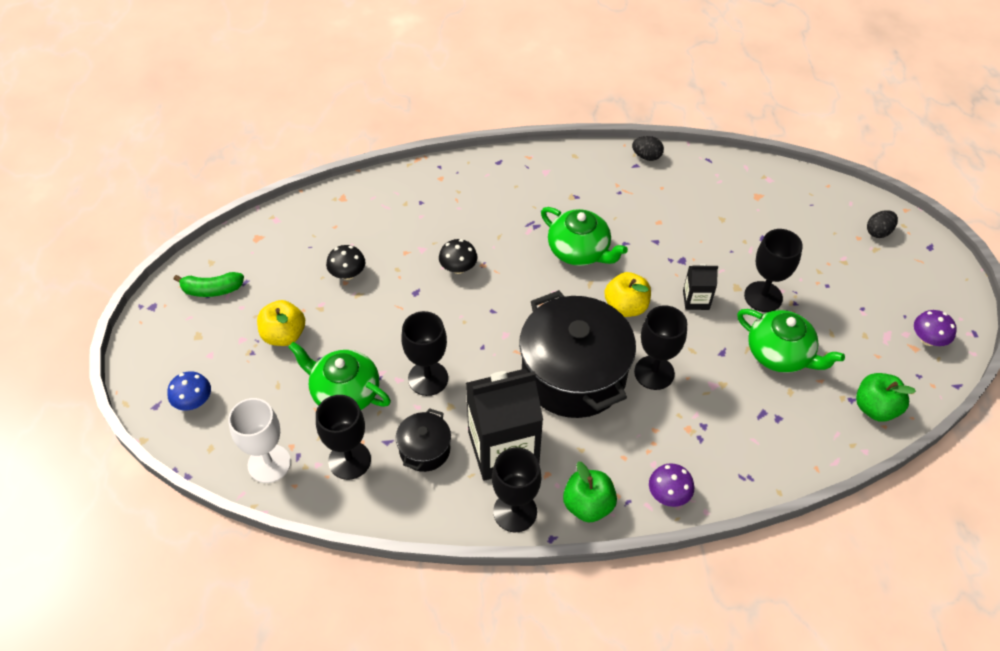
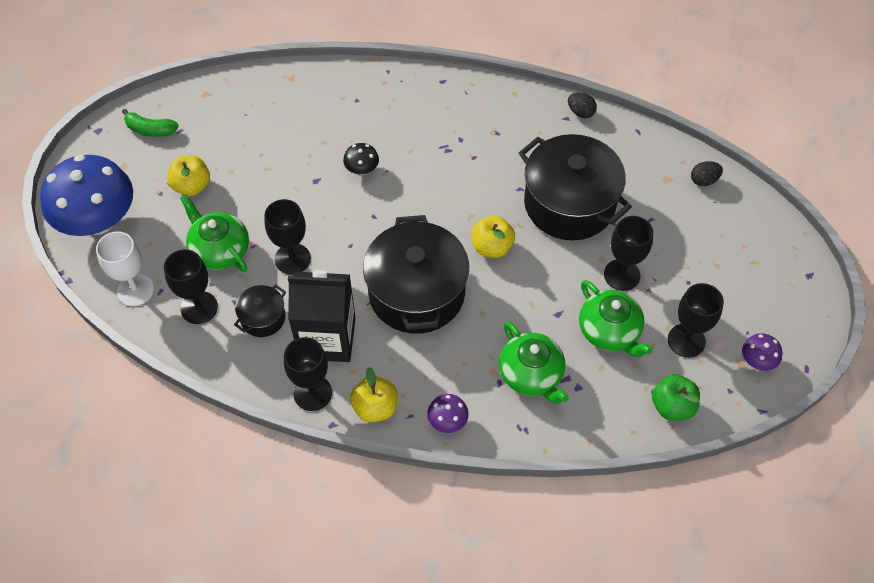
camera: 20 degrees right, 5 degrees up
blue mushroom [167,371,211,410] -> blue mushroom [40,155,133,236], size x2.42
black mushroom [326,245,365,280] -> none
green teapot [541,207,628,266] -> green teapot moved to [499,321,569,404]
green apple [563,461,617,522] -> yellow apple [350,367,398,422]
black goblet [634,306,687,390] -> black goblet moved to [668,283,724,358]
black carton [683,264,718,310] -> none
black egg [867,210,898,238] -> black egg moved to [691,161,723,186]
none -> black pot [519,134,632,240]

